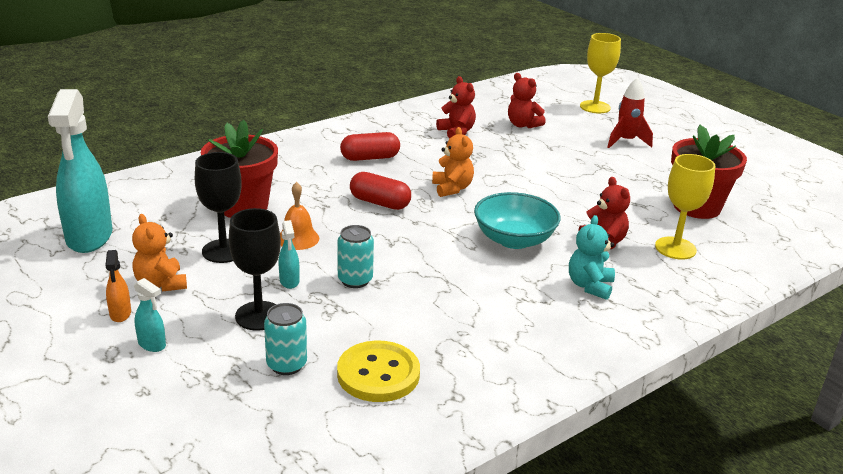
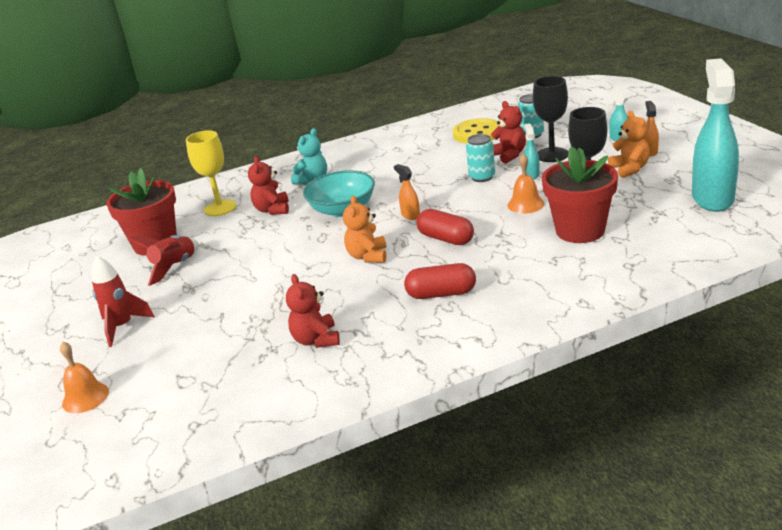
camera: 160 degrees left, 0 degrees up
red teddy bear [508,73,546,128] -> red teddy bear moved to [491,101,526,164]
yellow goblet [580,33,621,113] -> orange bell [60,342,109,413]
none -> red rocket [127,235,199,286]
none -> orange spray bottle [394,164,420,220]

